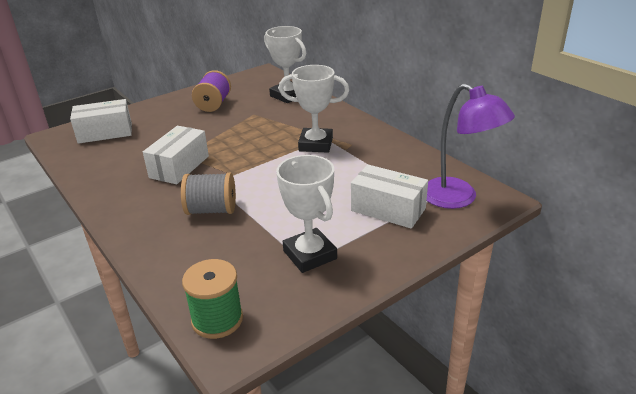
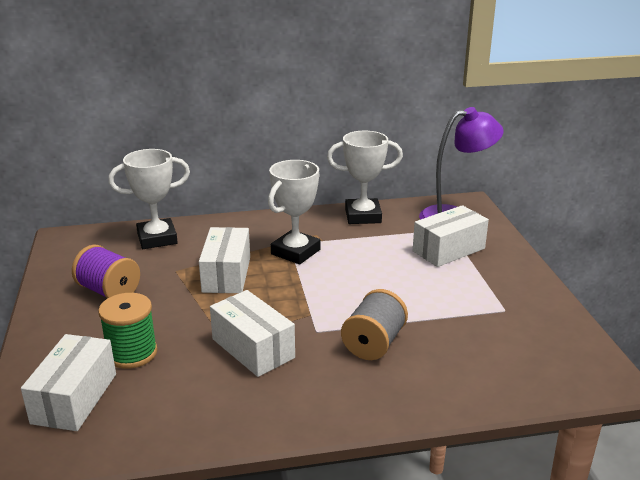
camera: 65 degrees left, 5 degrees down
green spool [182,259,243,339] -> green spool moved to [98,293,158,369]
white trophy [276,155,337,273] -> white trophy moved to [327,131,403,224]
none -> white box [199,227,250,293]

